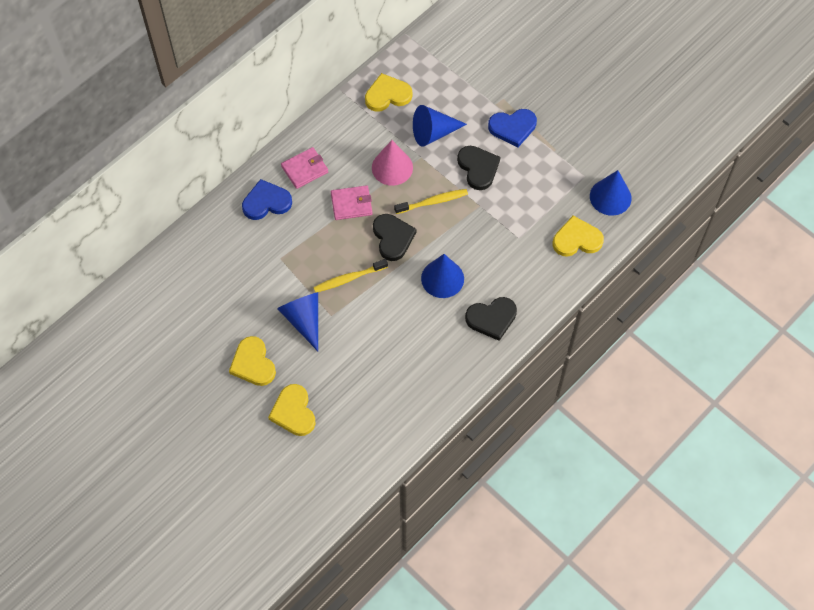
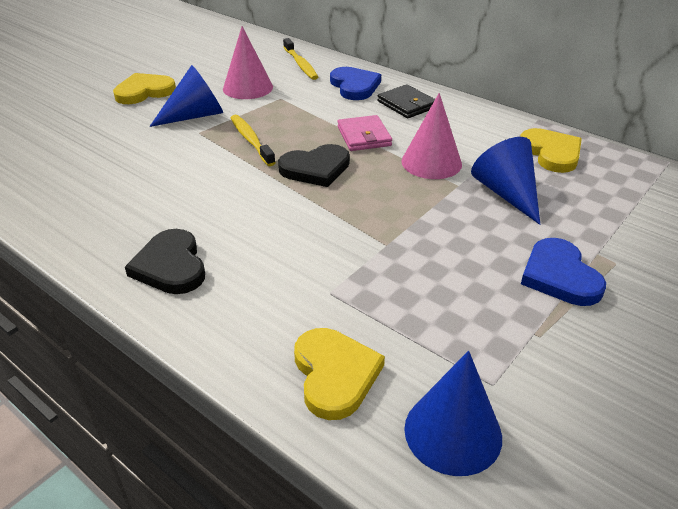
camera: 85 degrees right, 25 degrees down
yellow heart [268,384,316,436] -> none
pink wallet [281,147,328,189] -> black wallet [377,84,435,118]
yellow toothbrush [394,189,468,214] -> yellow toothbrush moved to [283,38,318,80]
blue cone [421,254,464,298] -> none
black heart [457,146,500,190] -> none
none -> pink cone [223,26,273,99]

